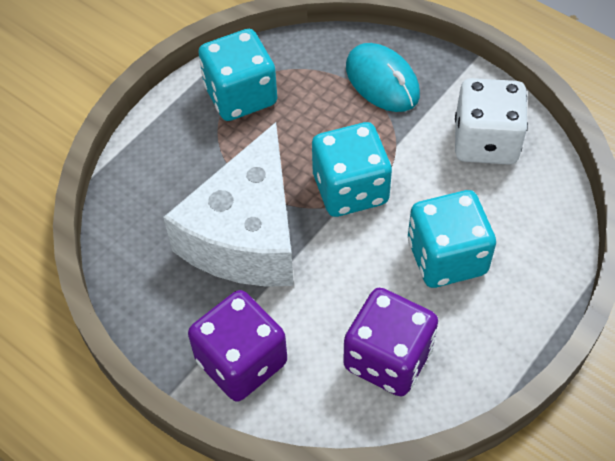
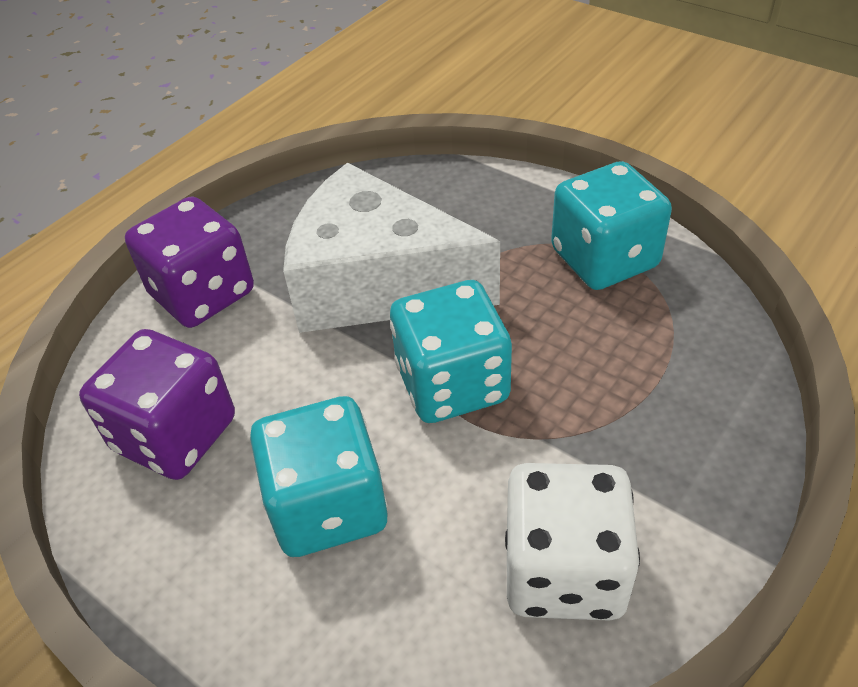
camera: 90 degrees right, 10 degrees down
turquoise mouse [346,43,420,112] -> none

